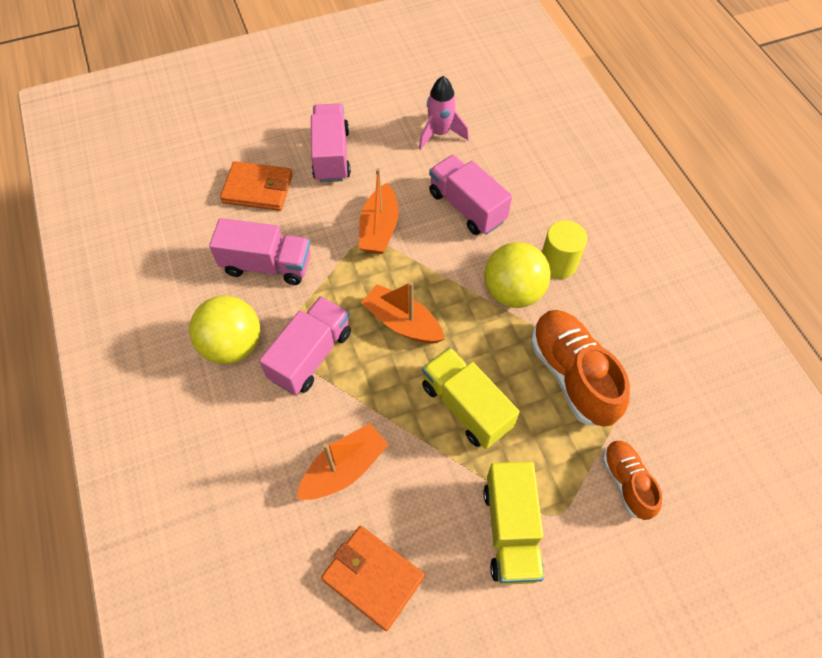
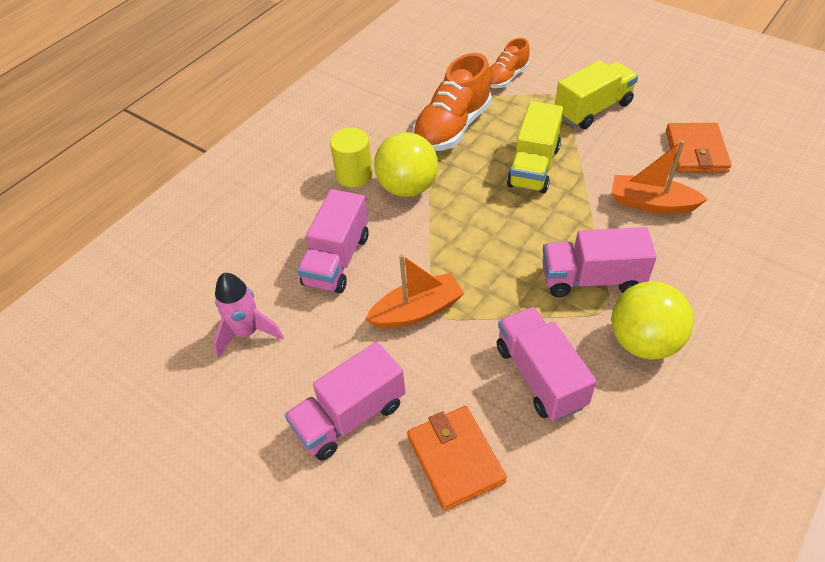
camera: 120 degrees left, 10 degrees down
orange boat [361,282,445,344] -> none

